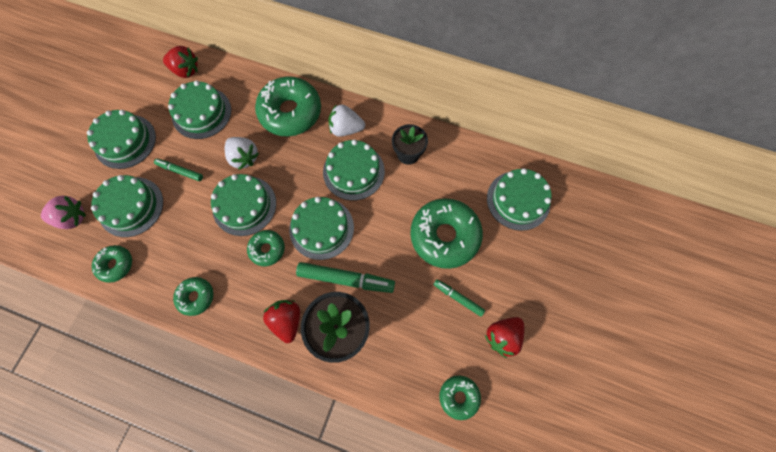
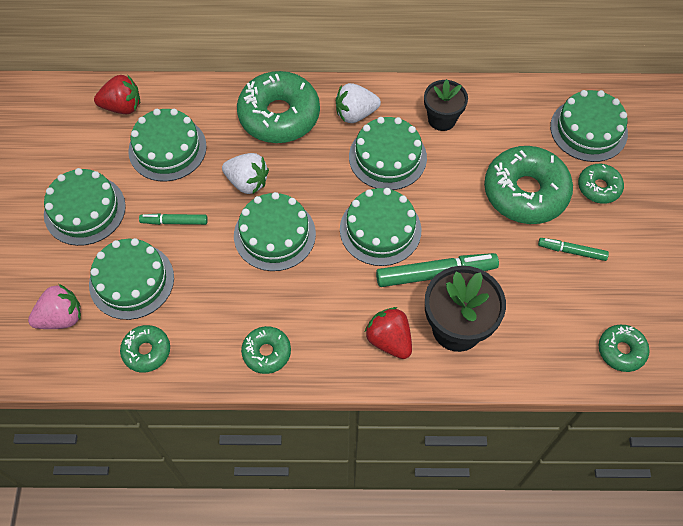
camera: 20 degrees left, 10 degrees down
green donut [247,230,285,266] -> green donut moved to [578,164,624,204]
red strawberry [485,317,524,358] -> none

